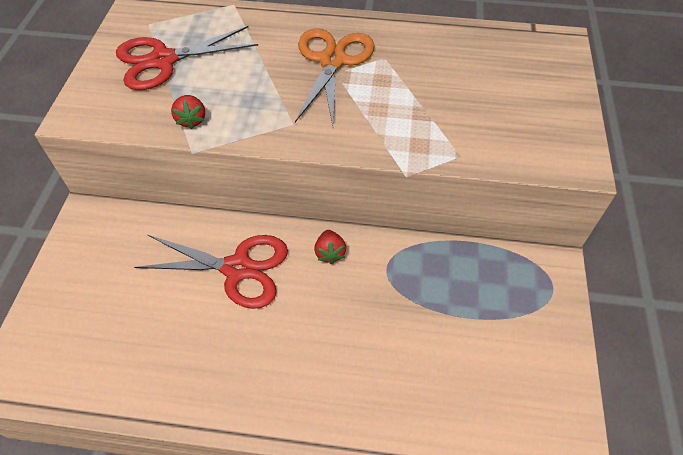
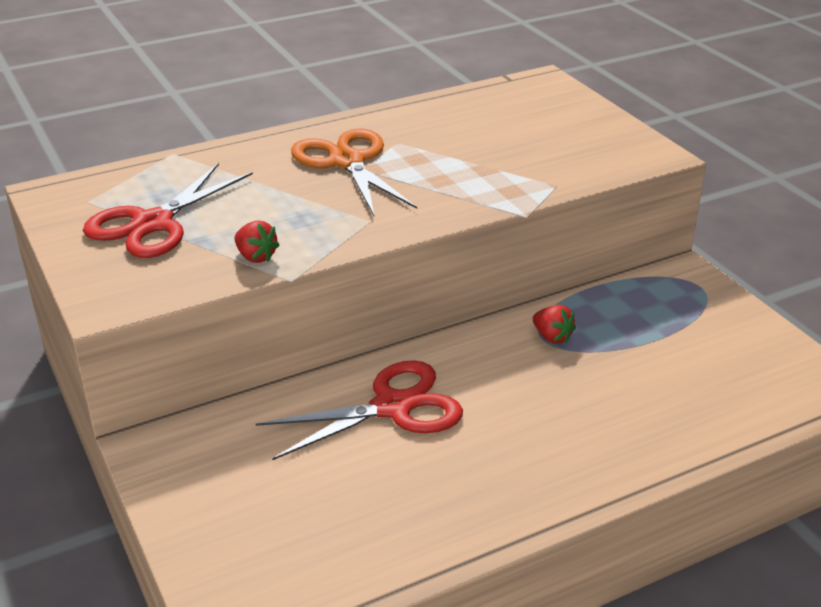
camera: 35 degrees left, 20 degrees down
red strawberry [314,230,346,264] -> red strawberry moved to [533,305,576,344]

